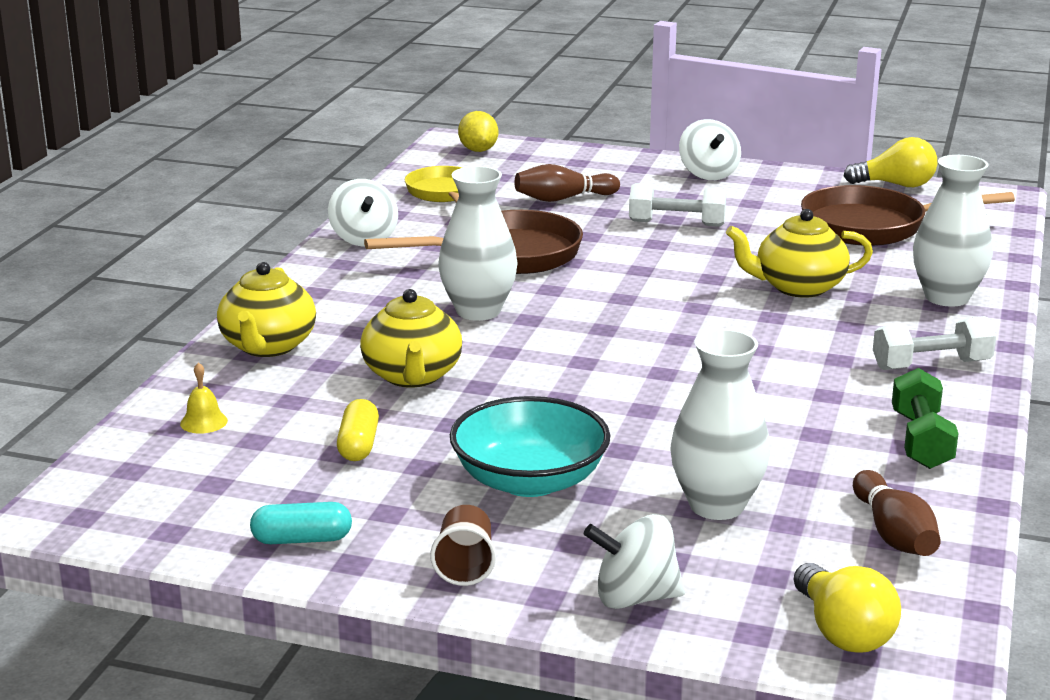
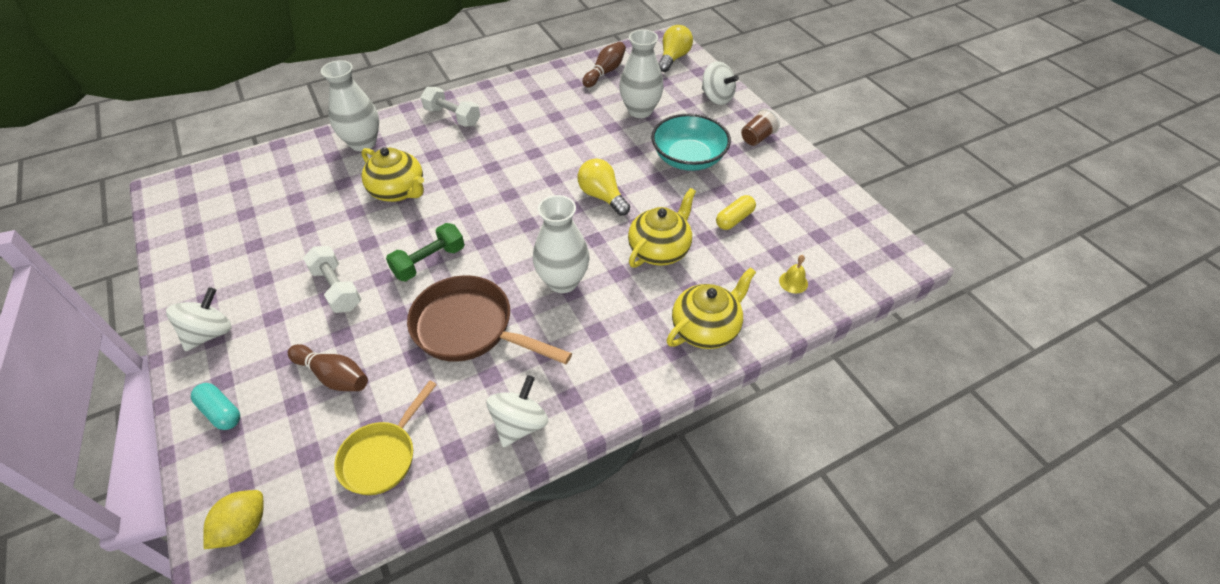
camera: 135 degrees left, 25 degrees up
turquoise capsule [250,502,352,544] -> turquoise capsule moved to [191,383,240,430]
brown pan [801,185,1015,246] -> none
yellow light bulb [844,137,937,187] -> yellow light bulb moved to [577,159,630,216]
green dumbbell [892,368,959,469] -> green dumbbell moved to [386,223,465,281]

